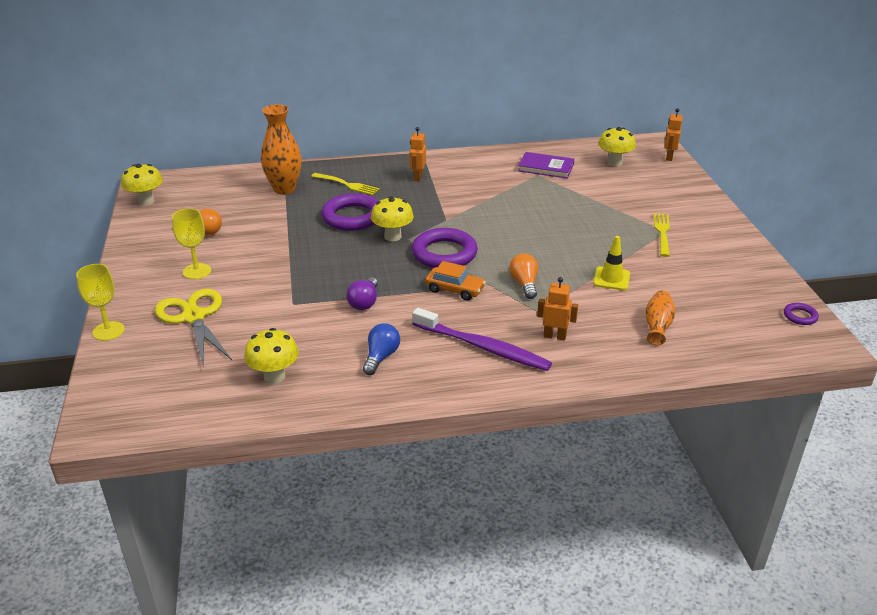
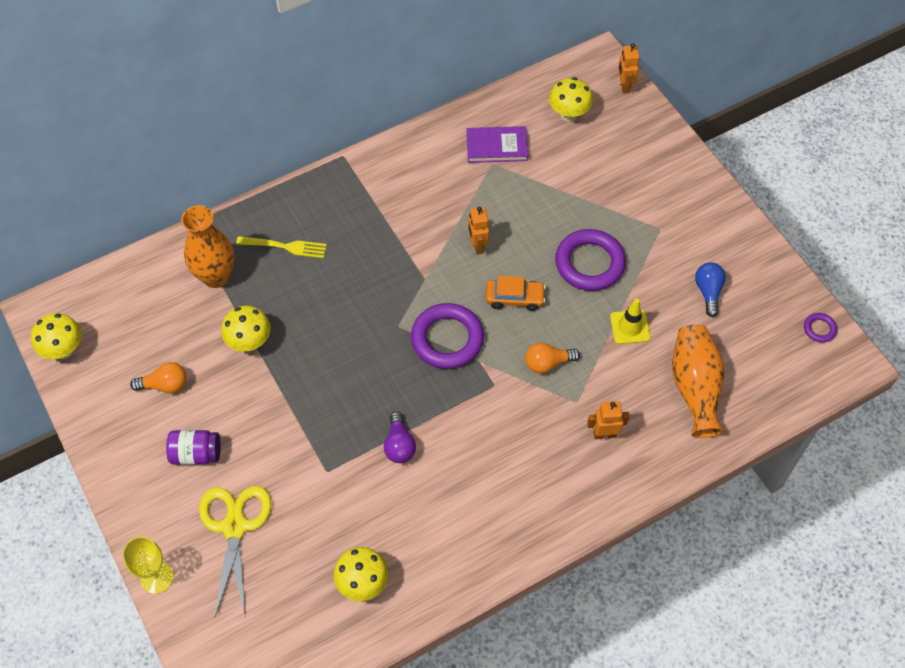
camera: 20 degrees left, 25 degrees up
yellow scissors [155,289,232,366] -> yellow scissors turned 45 degrees clockwise [199,486,271,618]
yellow goblet [172,208,211,279] -> purple jar [166,430,221,465]
purple ring [322,193,378,231] -> purple ring moved to [555,229,626,291]
blue light bulb [363,323,400,375] -> blue light bulb moved to [695,262,726,317]
yellow mushroom [371,196,414,241] -> yellow mushroom moved to [221,306,271,351]
orange robot [410,127,426,182] -> orange robot moved to [468,207,489,255]
purple toothbrush [412,308,552,371] -> none
orange car [425,261,486,301] -> orange car moved to [486,276,546,311]
orange light bulb [509,253,538,299] -> orange light bulb turned 75 degrees counterclockwise [525,343,580,374]
orange vase [645,291,675,345] -> orange vase [672,324,724,438], size x1.72
yellow fork [654,213,670,257] -> none

